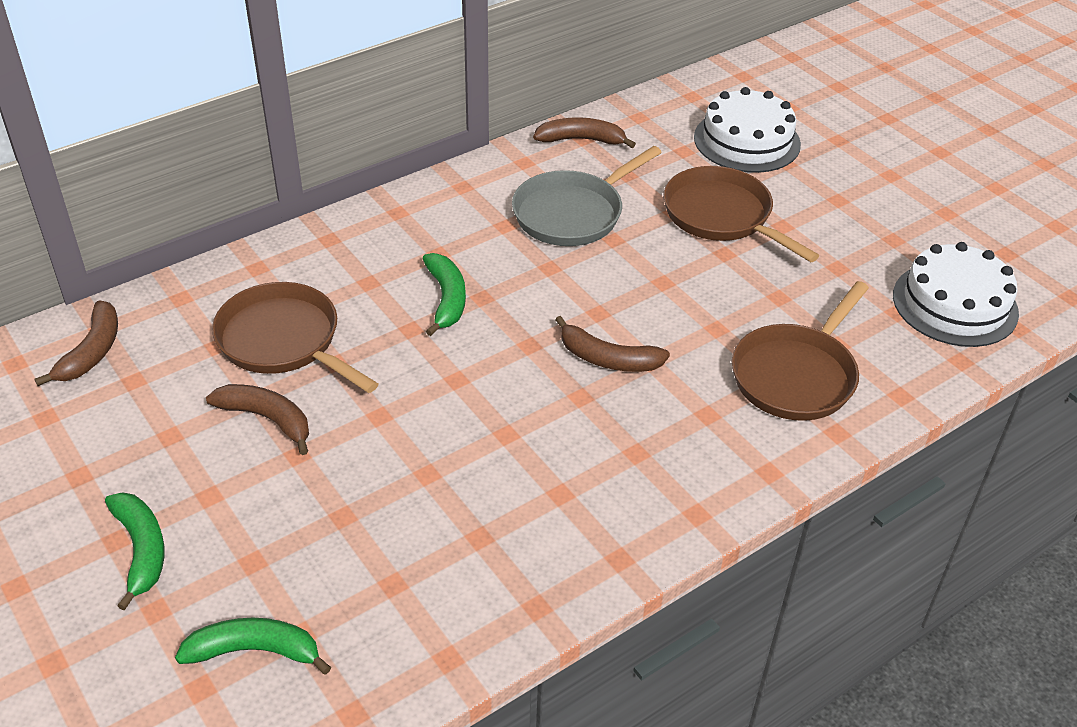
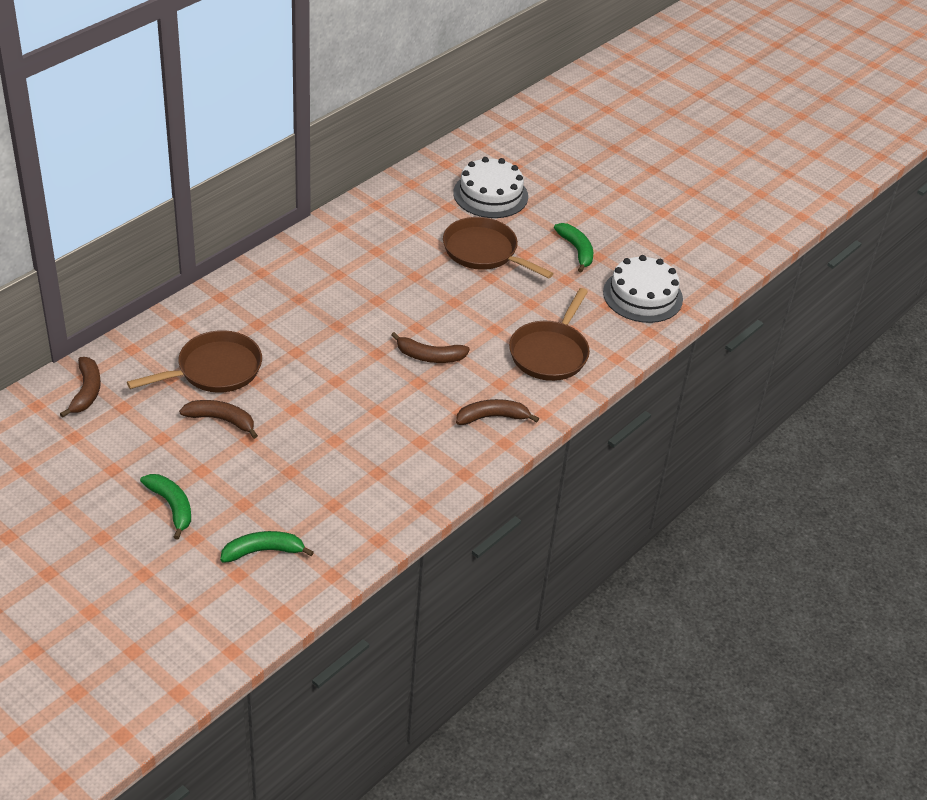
camera: 15 degrees left, 0 degrees up
brown pan [212,282,378,393] -> brown pan turned 120 degrees clockwise [127,330,262,393]
green banana [423,253,466,336] -> green banana moved to [554,223,593,273]
grey pan [512,146,662,246] -> none
brown banana [533,117,636,148] -> brown banana moved to [456,399,539,425]

